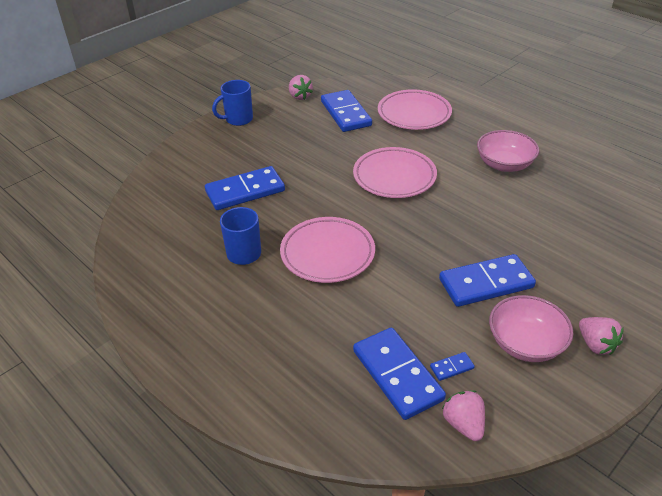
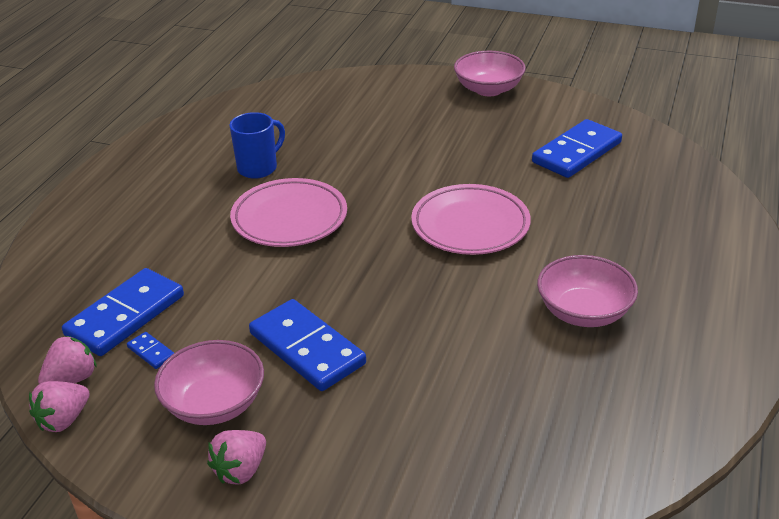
camera: 65 degrees right, 5 degrees down
blue domino [205,166,285,210] -> none
blue mug [212,80,253,126] -> pink bowl [454,51,526,96]
pink strawberry [289,75,313,100] -> pink strawberry moved to [29,381,90,432]
pink plate [378,89,452,130] -> none

